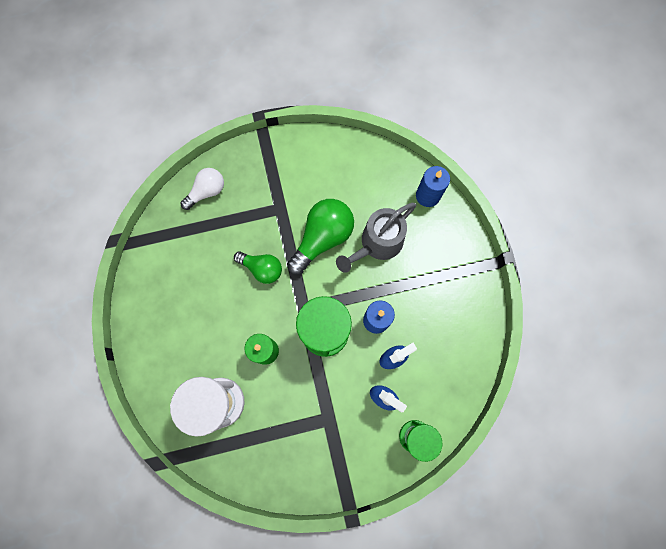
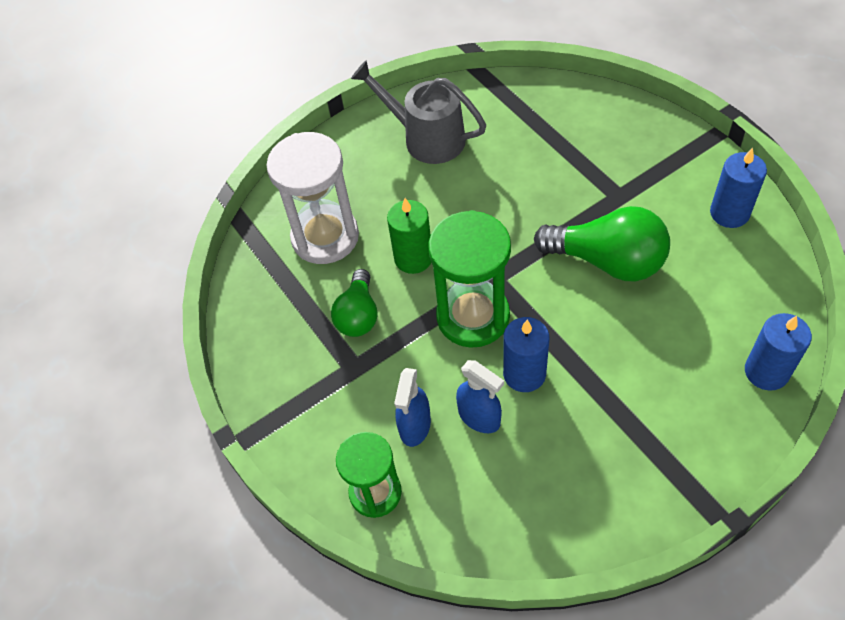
camera: 75 degrees right, 20 degrees down
white light bulb [180,168,224,210] -> none
green light bulb [234,251,282,284] -> green light bulb moved to [331,269,378,337]
grey watering can [336,203,416,273] -> grey watering can moved to [351,60,486,164]
none -> blue candle [710,148,767,228]

